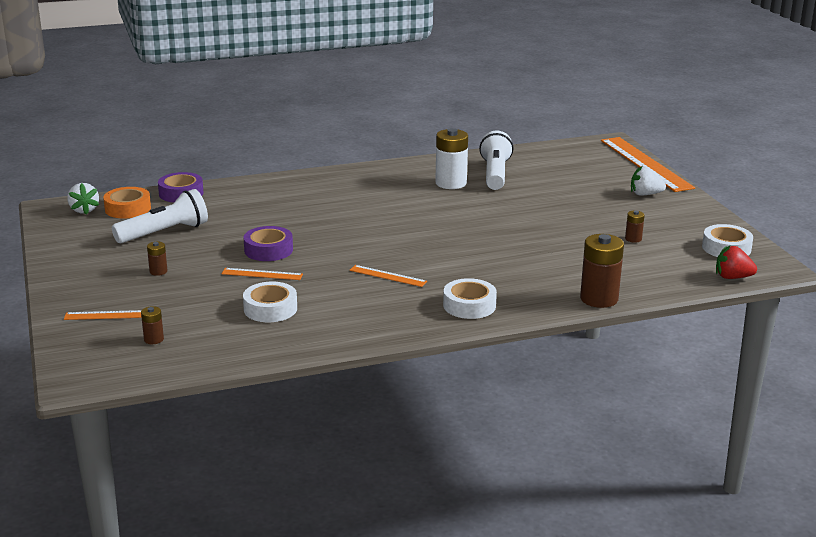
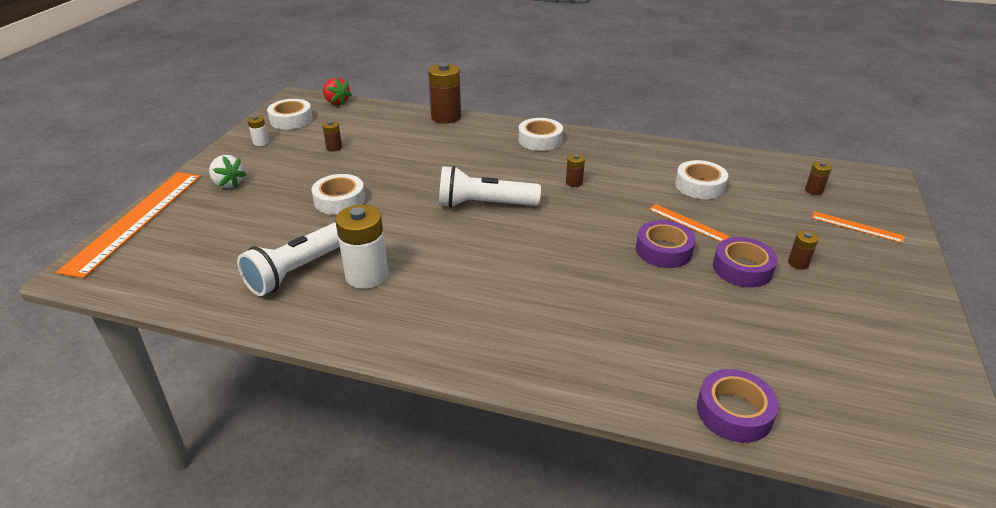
camera: 145 degrees left, 10 degrees up
white strawberry [67,183,99,215] -> none
orange tape [103,187,151,218] -> none
white flashlight [112,189,208,243] -> white flashlight moved to [439,166,541,208]
orange ruler [349,265,427,287] -> brown battery [566,154,585,187]
none -> white battery [247,116,269,146]
none -> white tape [312,174,365,215]
none -> purple tape [713,237,777,288]

